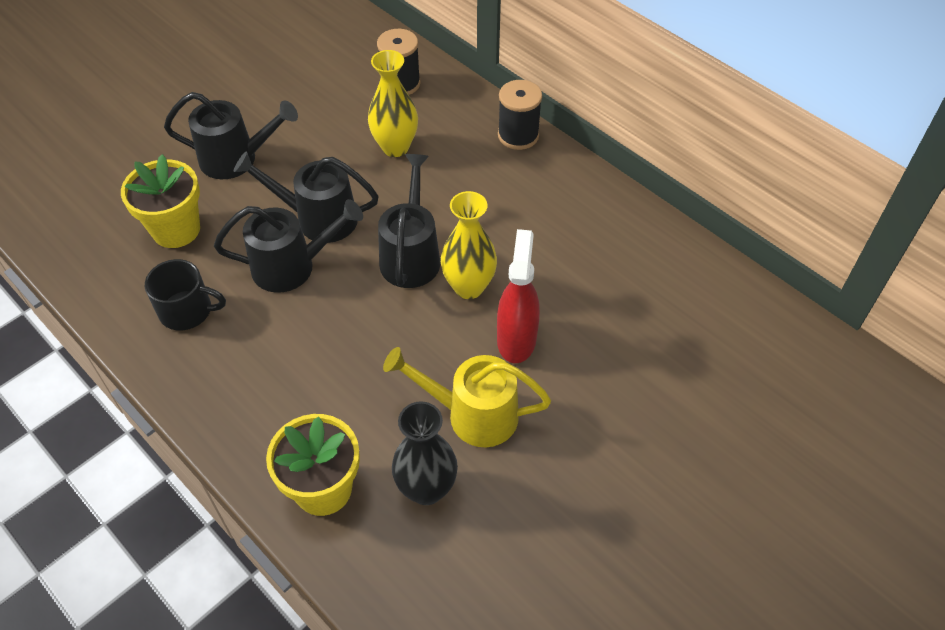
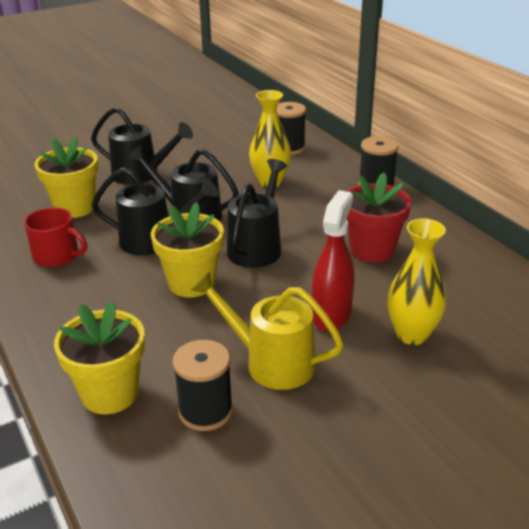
camera: 15 degrees right, 20 degrees down
black mug [145,259,226,331] -> red mug [24,207,87,267]
black vase [392,401,458,505] -> black spool [172,340,233,431]
yellow vase [441,191,497,299] -> yellow vase moved to [387,218,446,345]
none -> yellow flower pot [151,202,224,297]
none -> red flower pot [346,173,411,262]

